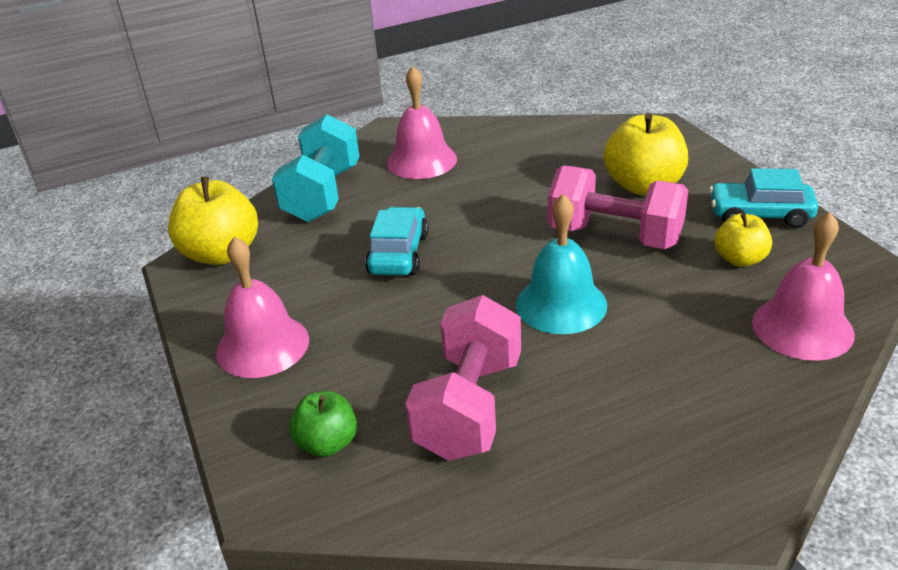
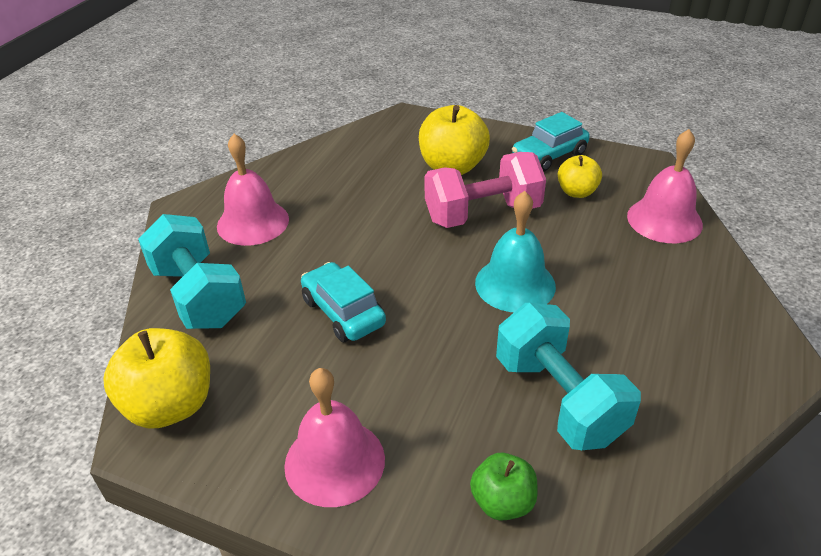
camera: 45 degrees left, 5 degrees up
pink dumbbell [405,295,521,461] -> turquoise dumbbell [496,303,641,450]

